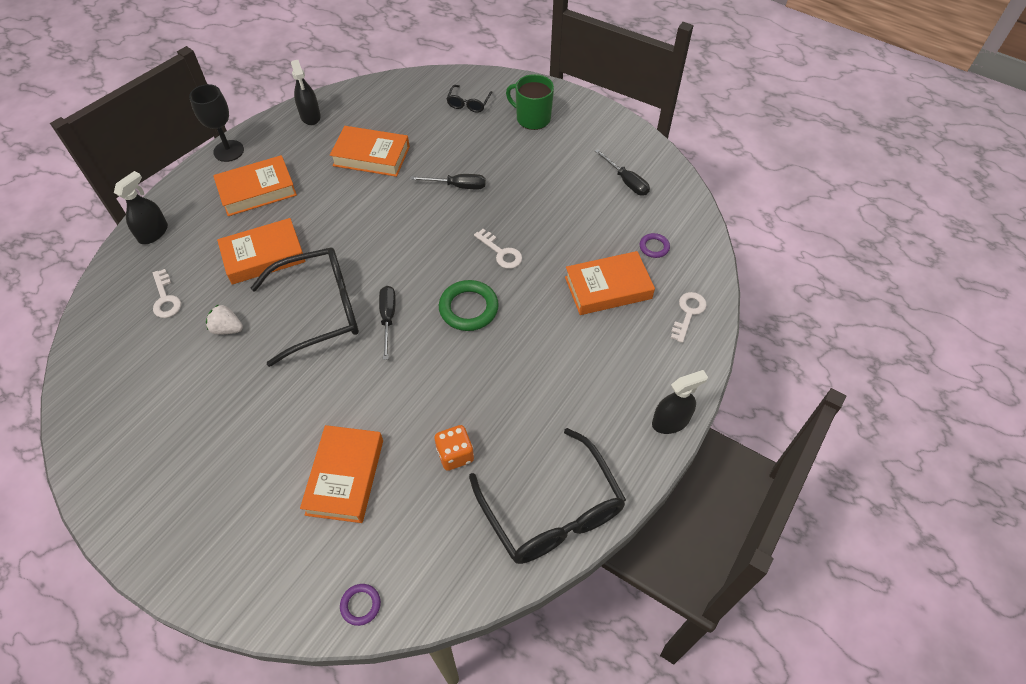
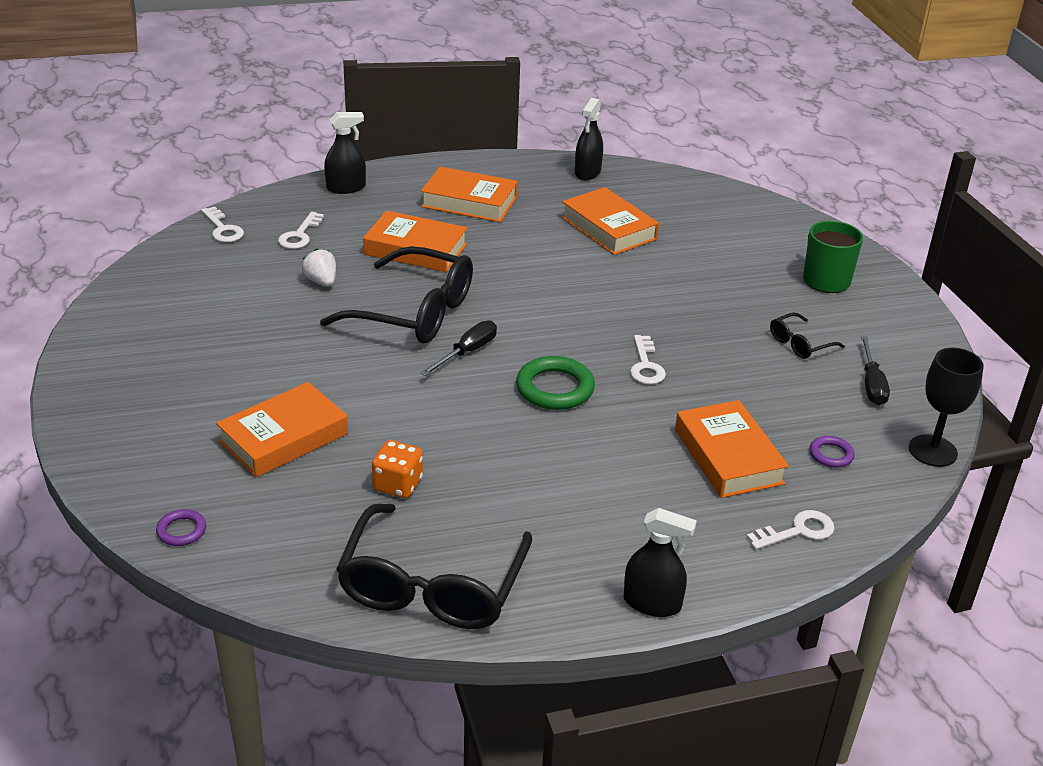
camera: 40 degrees right, 20 degrees down
black goblet [189,84,244,162] -> black goblet moved to [909,348,984,467]
black screwdriver [410,174,486,189] -> none
black glasses [447,85,493,113] -> black glasses moved to [770,313,845,359]
orange book [565,251,655,315] -> orange book turned 45 degrees clockwise [675,400,789,498]
none -> white key [201,206,244,242]

